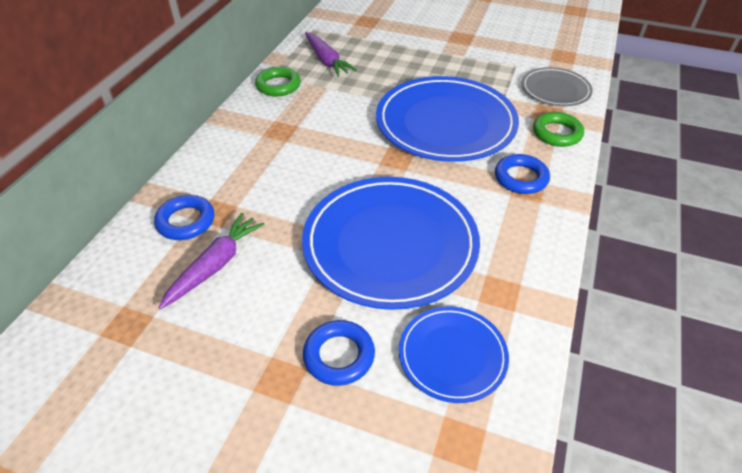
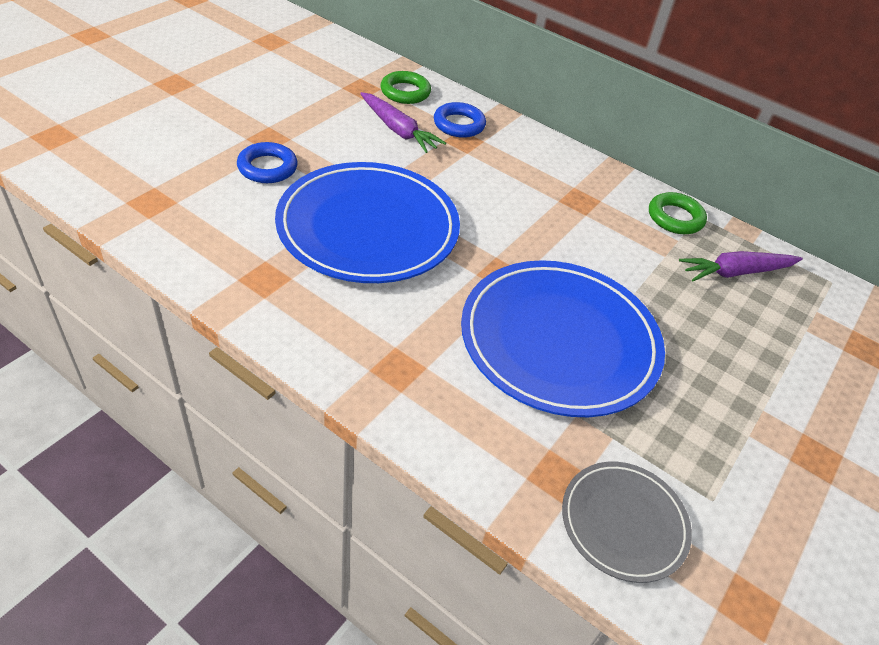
camera: 100 degrees right, 0 degrees up
blue plate [399,307,509,403] -> none
blue ring [495,154,550,194] -> none
green ring [533,112,584,147] -> green ring moved to [380,71,431,104]

